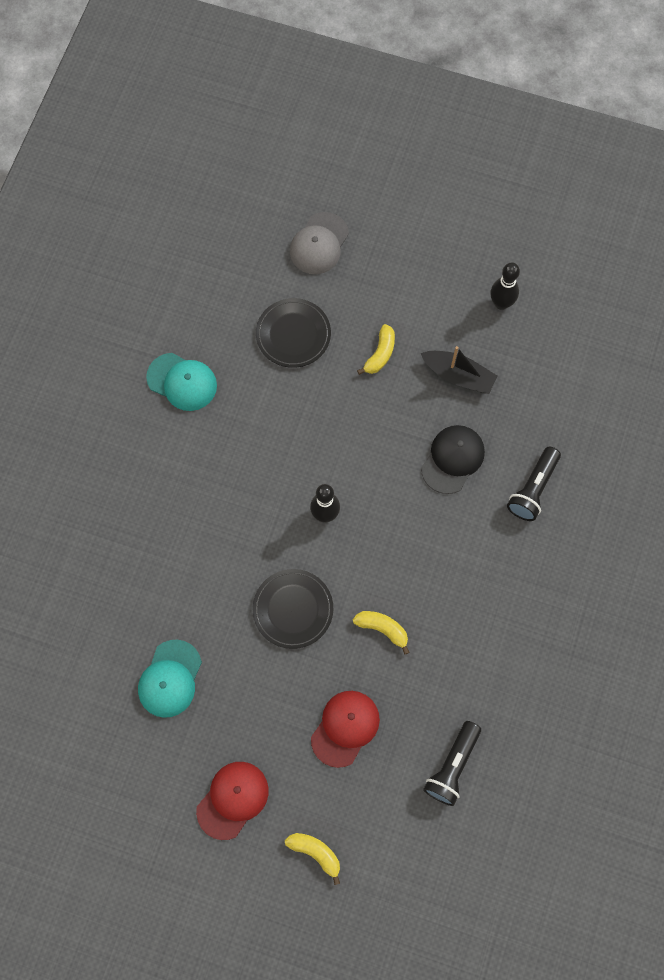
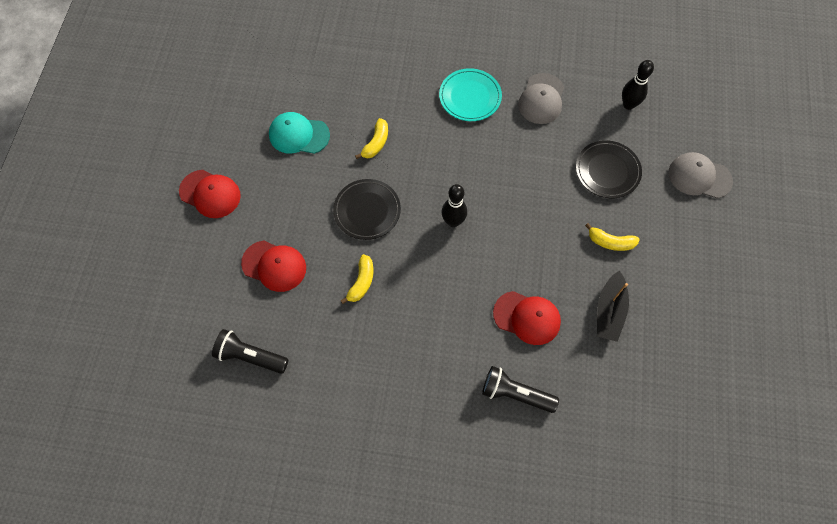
camera: 80 degrees right, 5 degrees down
turquoise cap [146,353,217,411] -> grey cap [518,73,564,124]
yellow banana [285,833,340,885] -> yellow banana moved to [355,118,388,159]
black cap [421,425,485,494] -> red cap [493,291,561,345]
black bowling pin [490,262,520,310] -> black bowling pin moved to [622,60,654,110]
none -> turquoise plate [439,68,502,121]

